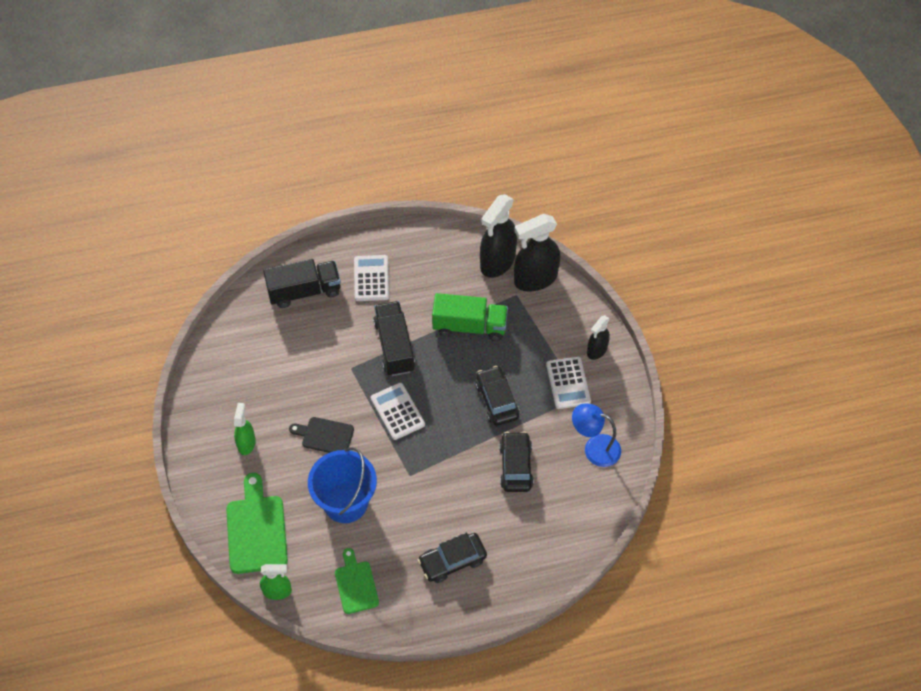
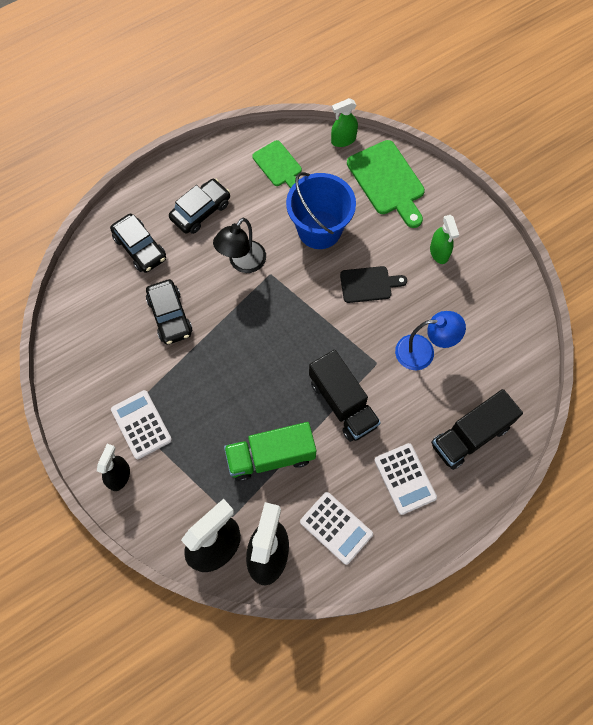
camera: 160 degrees right, 10 degrees up
white calculator [371,383,425,440] -> white calculator moved to [300,492,373,565]
black car [475,366,519,426] -> black car moved to [110,214,166,273]
blue lamp [572,403,621,467] -> blue lamp moved to [395,311,466,370]
none -> black lamp [213,218,266,273]

